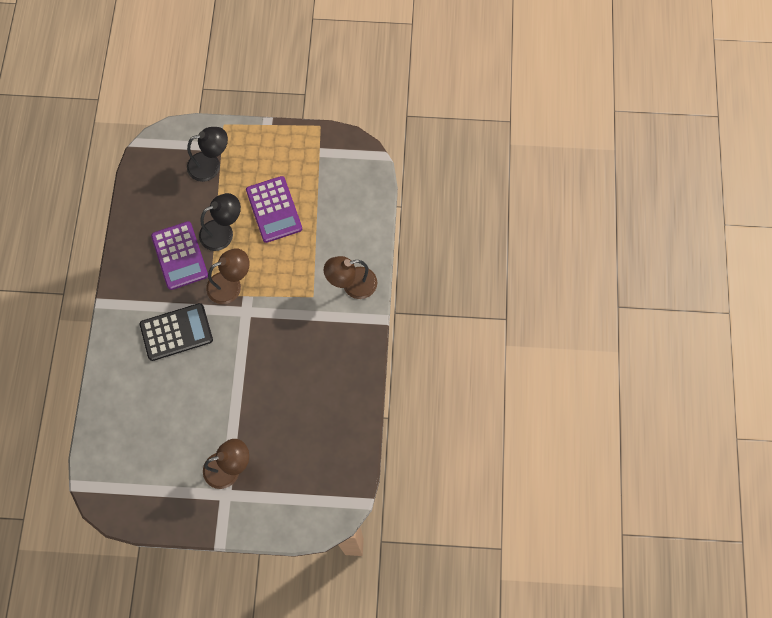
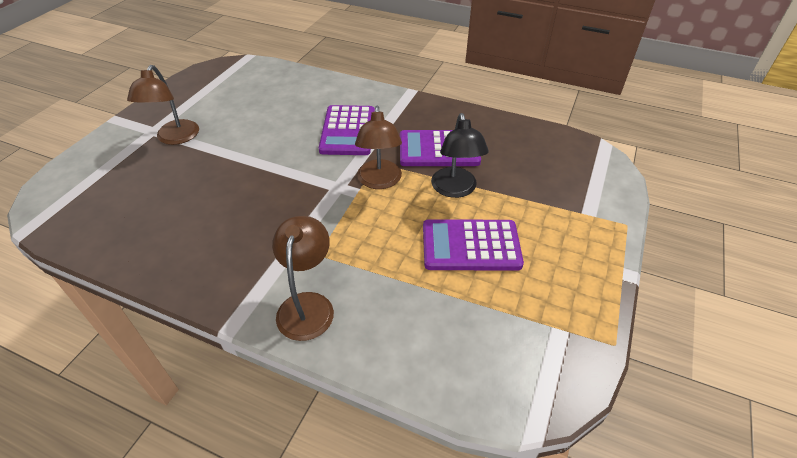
camera: 110 degrees right, 25 degrees down
black calculator [140,303,213,361] -> purple calculator [319,105,375,155]
black lamp [187,127,228,182] -> none

